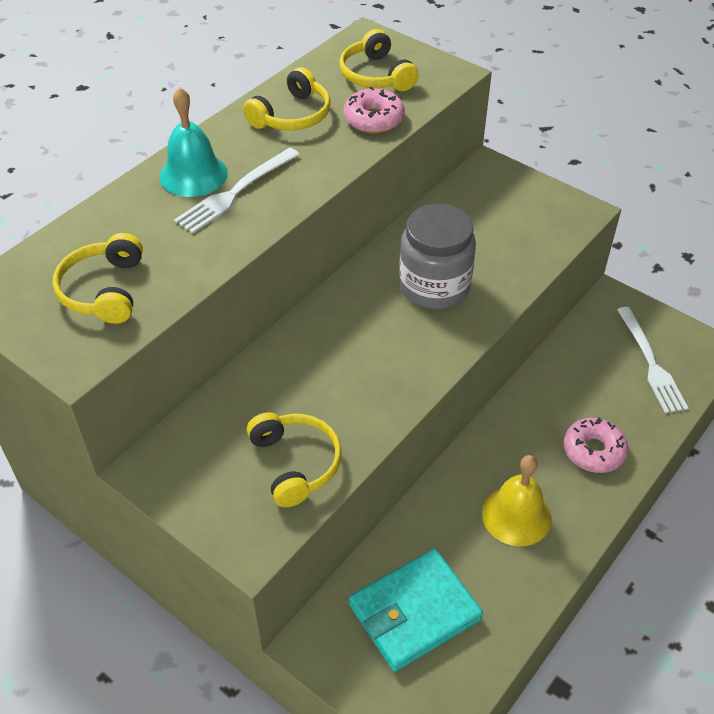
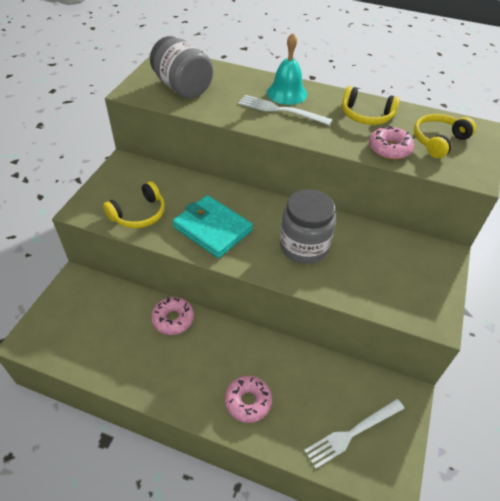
camera: 70 degrees right, 0 degrees up
yellow headphones [52,233,143,324] -> grey jar [150,36,214,98]
turquoise wallet [349,549,483,672] -> turquoise wallet moved to [173,195,253,258]
yellow bell [482,455,552,546] -> none
none -> pink donut [151,297,194,335]

